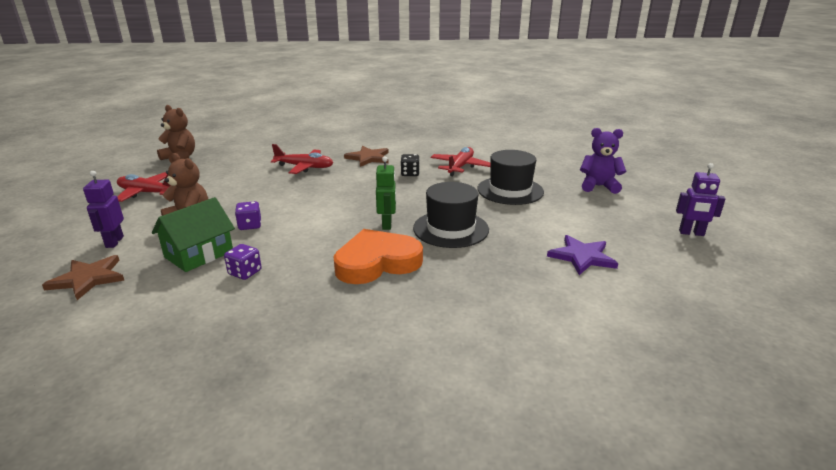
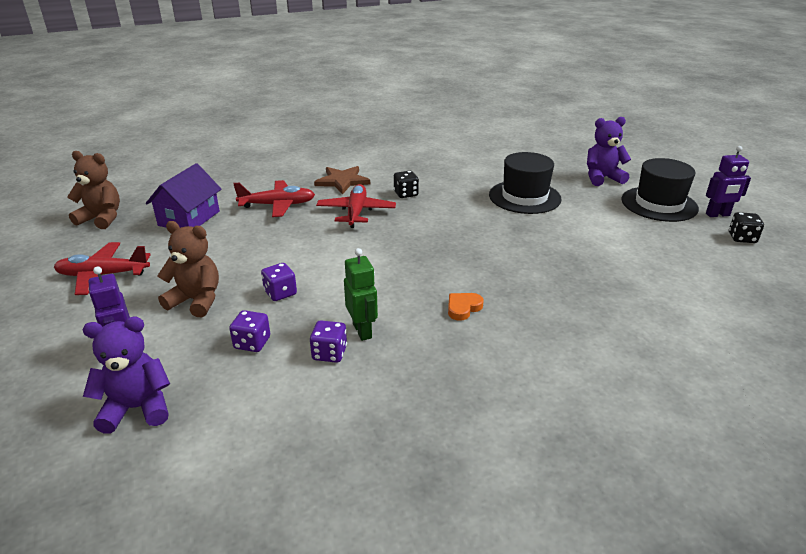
camera: 20 degrees left, 5 degrees up
brown star [42,255,125,300] -> purple teddy bear [83,317,170,434]
green house [152,197,235,272] -> purple dice [229,310,270,352]
orange heart [333,229,423,284] -> orange heart [448,293,484,321], size x0.41
green robot [376,156,396,230] -> green robot moved to [344,248,378,341]
black hat [413,182,489,248] -> black hat moved to [621,158,699,222]
red plane [431,147,491,176] -> red plane moved to [316,184,396,228]
purple star [547,235,618,275] -> none
none -> purple house [146,163,222,228]
none -> black dice [729,212,764,243]

